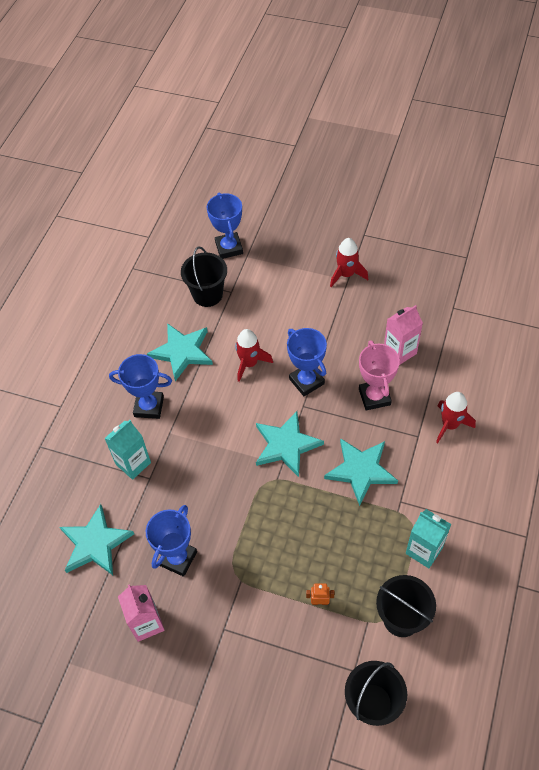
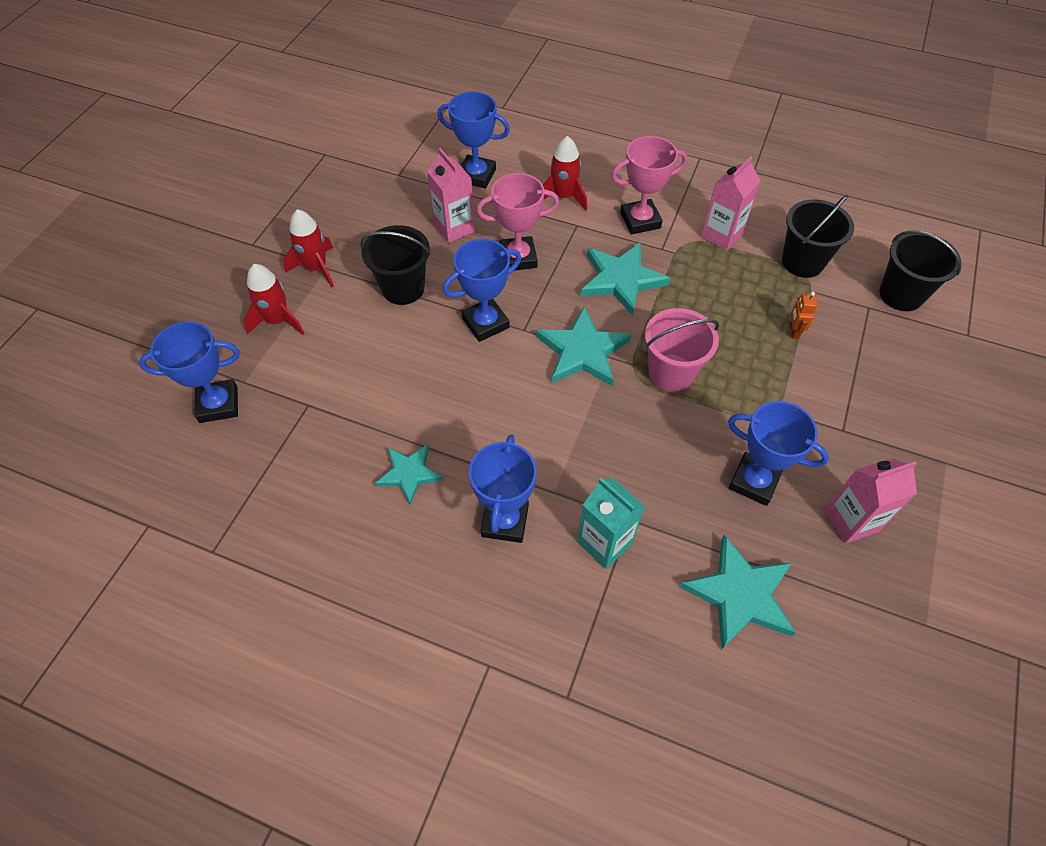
camera: 90 degrees left, 0 degrees up
turquoise star [147,323,213,381] -> turquoise star [375,444,443,505], size x0.63
black bucket [181,247,227,307] -> black bucket moved to [360,225,431,305]
red rocket [235,329,273,382] -> red rocket moved to [243,264,304,335]
turquoise carton [406,509,451,568] -> pink carton [701,157,761,251]
none -> blue trophy [437,92,510,189]
none -> pink trophy [611,136,687,234]
none -> pink bucket [645,308,719,392]

